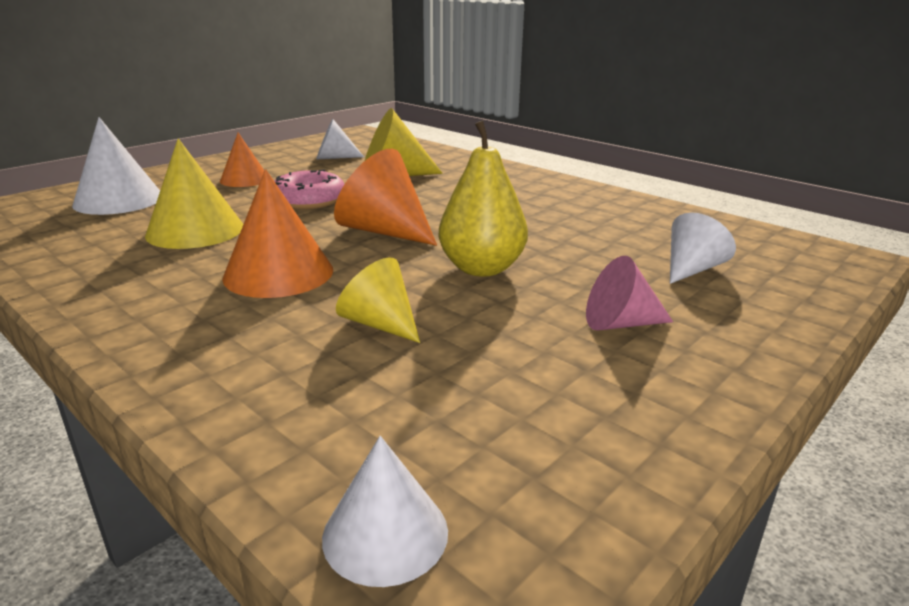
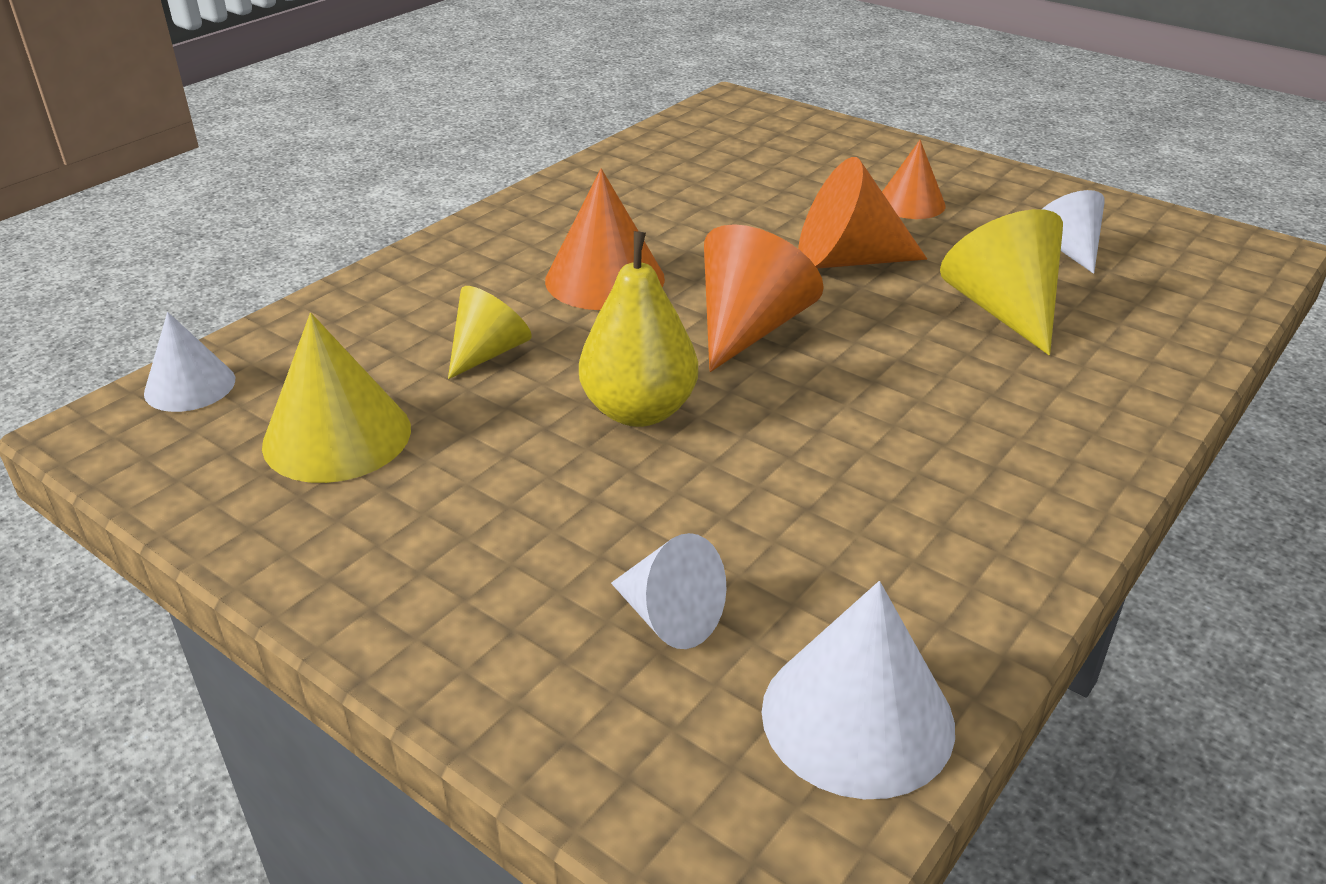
camera: 85 degrees right, 10 degrees up
white cone [72,117,160,215] -> white cone moved to [762,581,955,799]
yellow cone [145,139,243,249] -> yellow cone moved to [262,313,411,483]
pink donut [274,169,344,210] -> orange cone [798,157,927,269]
pink cone [586,256,673,331] -> none

